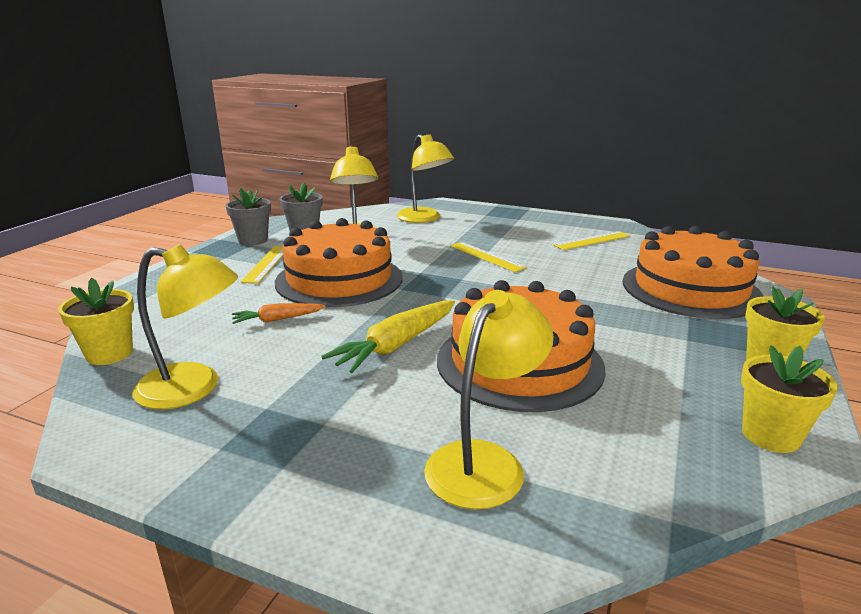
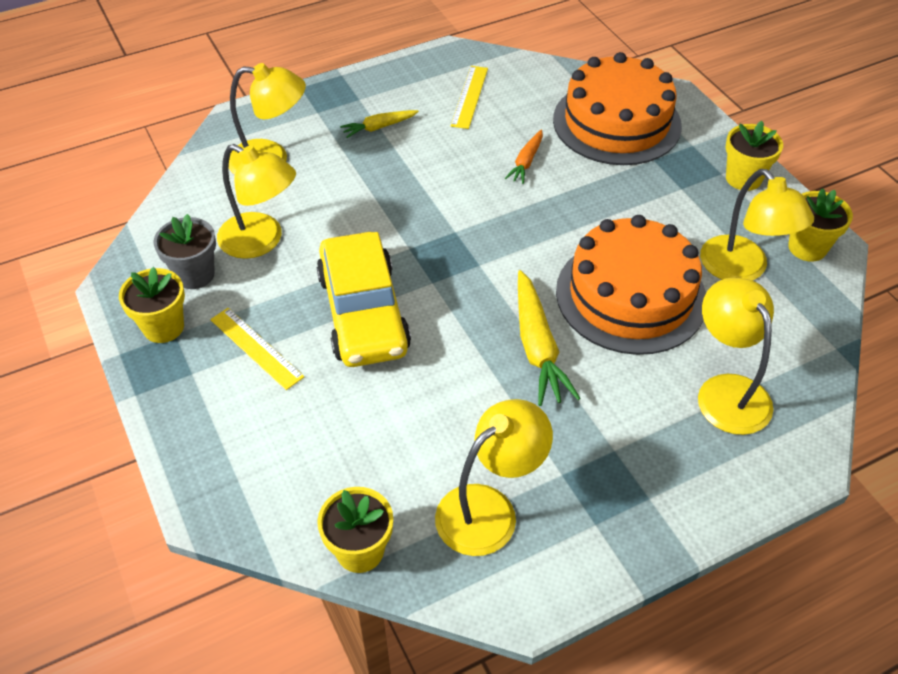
camera: 50 degrees left, 25 degrees up
grey flower pot [225,188,271,245] -> yellow flower pot [119,267,185,343]
orange carrot [232,303,326,324] -> orange carrot moved to [505,130,543,184]
orange cake [275,218,403,307] -> yellow car [316,232,411,367]
yellow ruler [450,242,527,272] -> none
none -> yellow carrot [340,110,419,138]
none -> yellow lamp [700,169,814,281]

